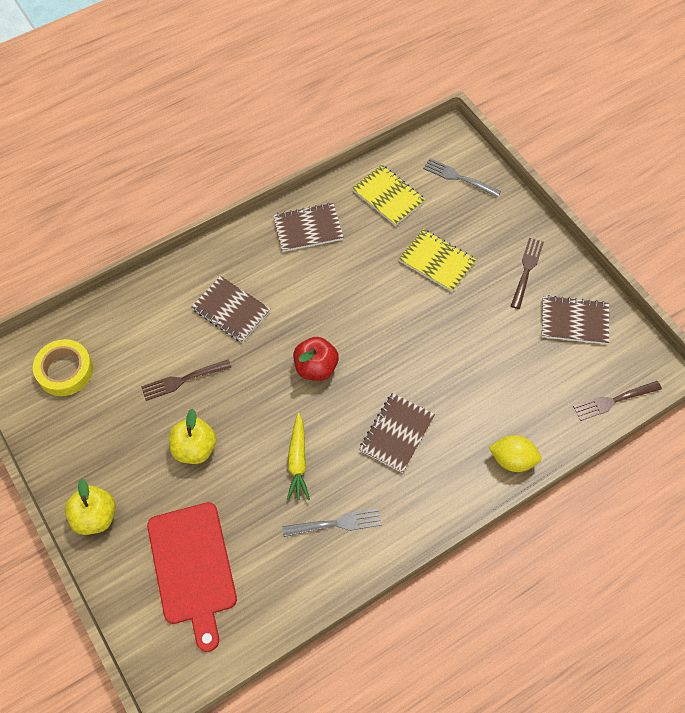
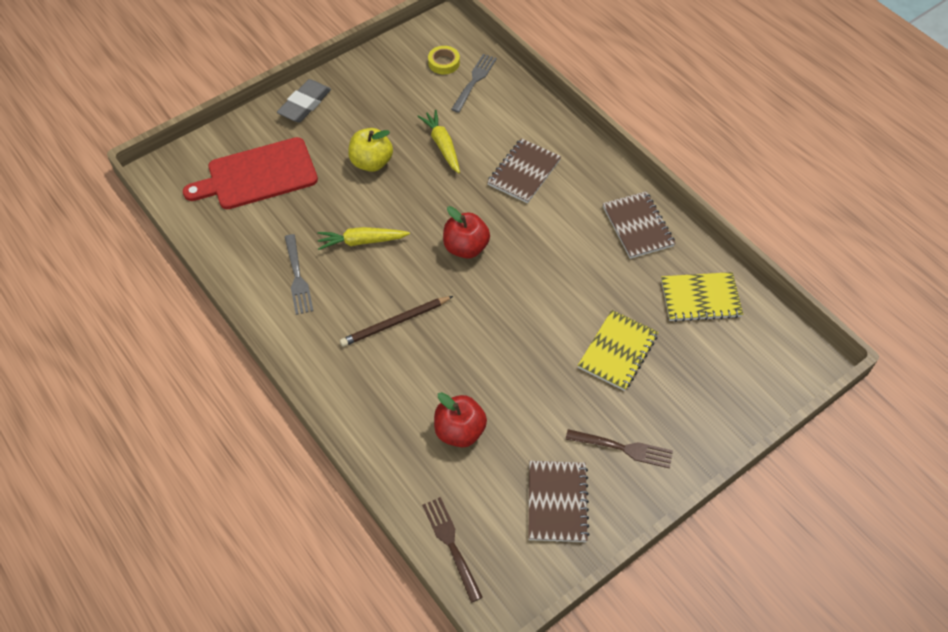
camera: 85 degrees right, 5 degrees down
yellow tape [33,339,93,396] -> yellow tape [428,46,460,74], size x0.62
yellow apple [65,478,116,535] -> grey eraser [277,79,331,122]
brown fork [141,359,232,401] -> yellow carrot [417,110,460,173]
yellow notebook [352,165,425,226] -> yellow notebook turned 45 degrees clockwise [661,272,743,322]
brown notebook [359,393,435,473] -> brown pencil [340,296,453,347]
grey fork [423,158,501,197] -> grey fork moved to [451,54,497,113]
yellow lemon [489,435,541,472] -> none
none -> red apple [434,392,487,448]

